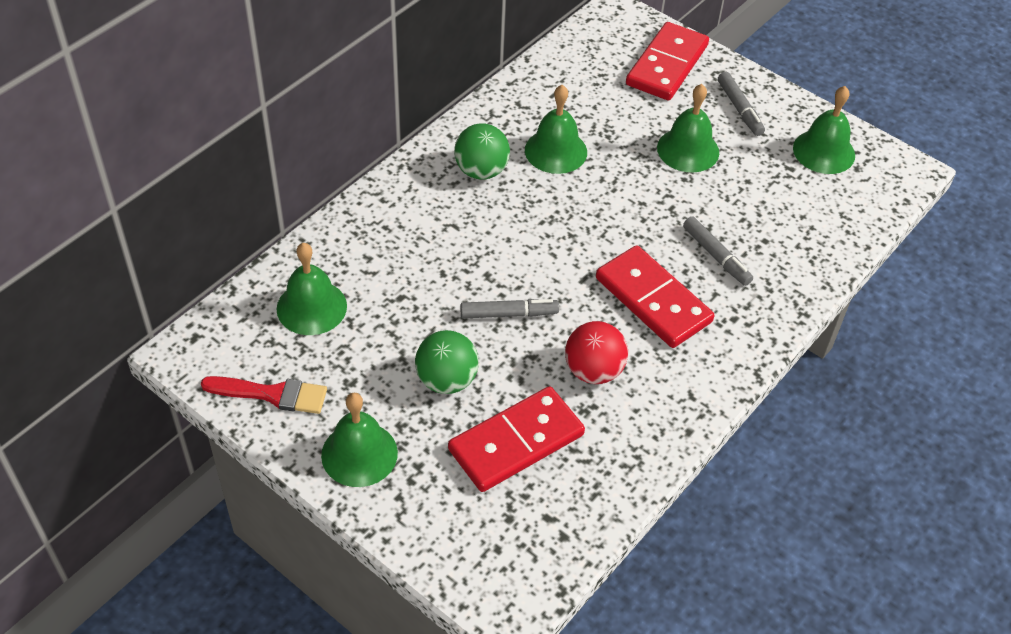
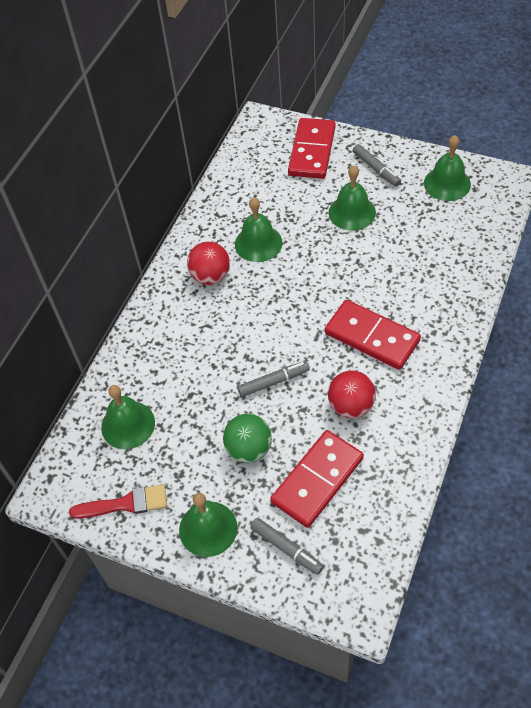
camera: 10 degrees left, 5 degrees up
green ball [454,124,510,180] -> red ball [187,242,230,285]
grey marker [683,217,753,286] -> grey marker moved to [250,518,324,575]

